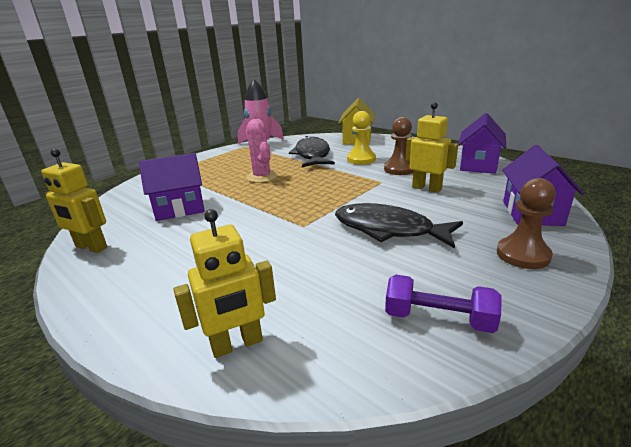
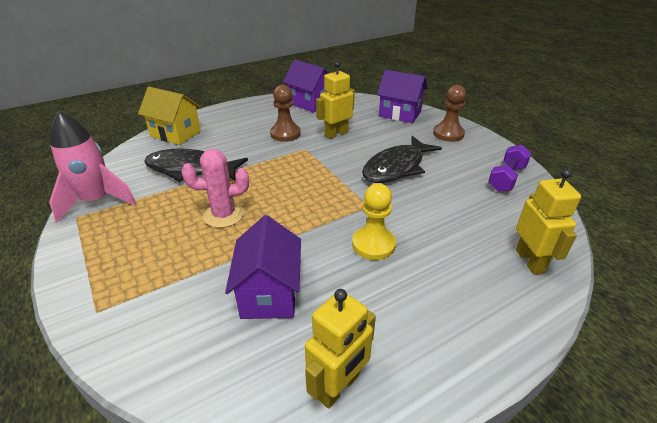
camera: 75 degrees left, 10 degrees up
yellow pawn [347,111,376,165] -> yellow pawn moved to [352,183,396,260]

